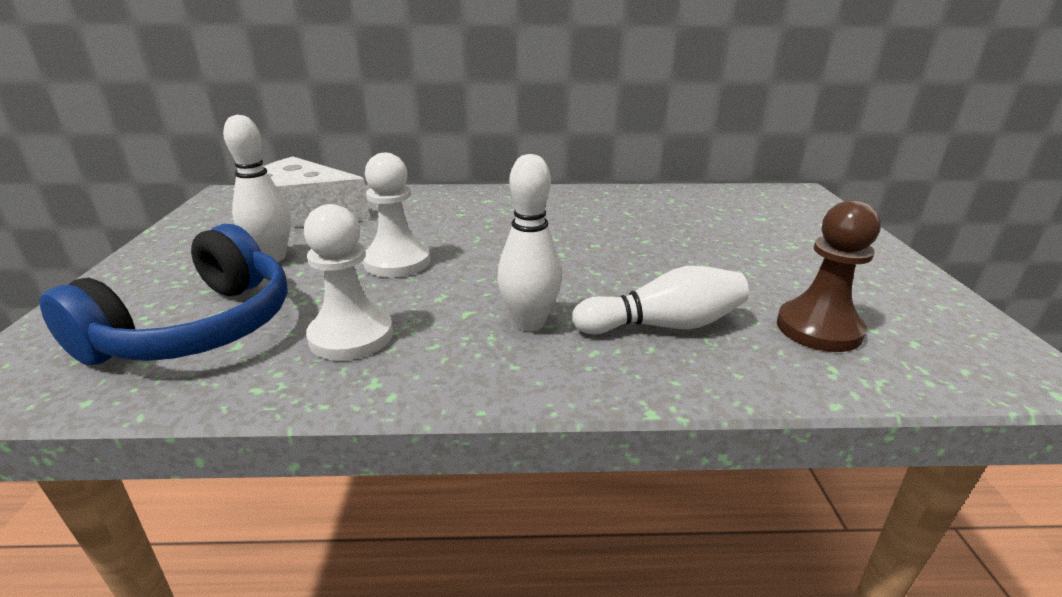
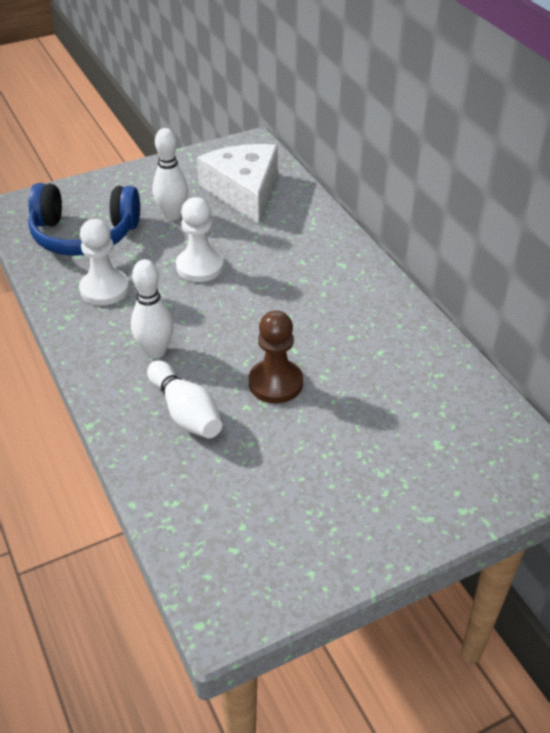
camera: 65 degrees right, 15 degrees up
brown pawn [777,200,881,352] -> brown pawn moved to [249,310,303,403]

